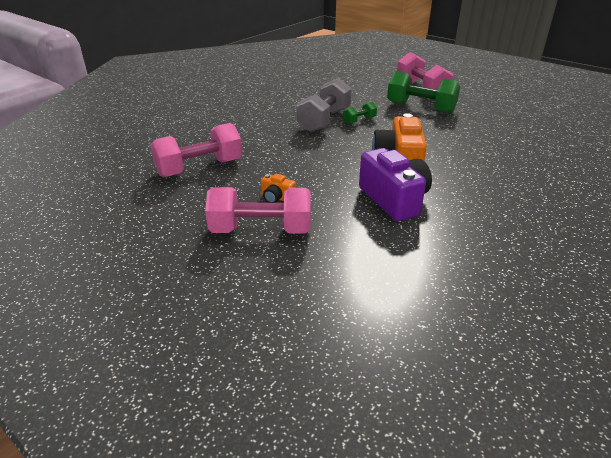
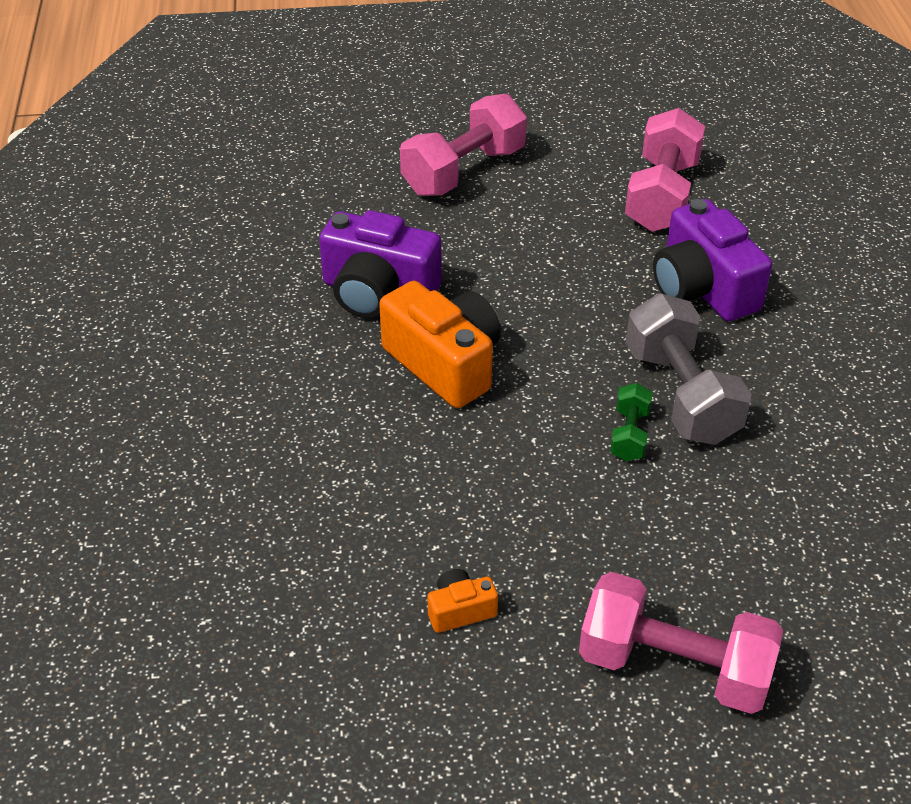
camera: 135 degrees right, 10 degrees up
orange camera [261,174,296,203] -> orange camera moved to [427,569,498,633]
green dumbbell [387,71,460,114] -> none
none -> purple camera [653,199,772,321]

